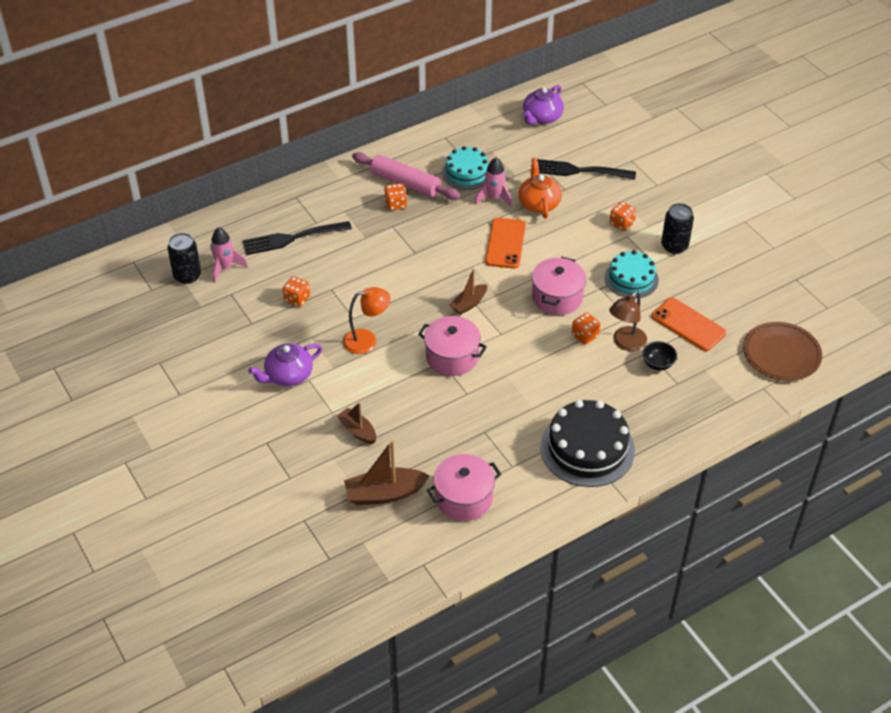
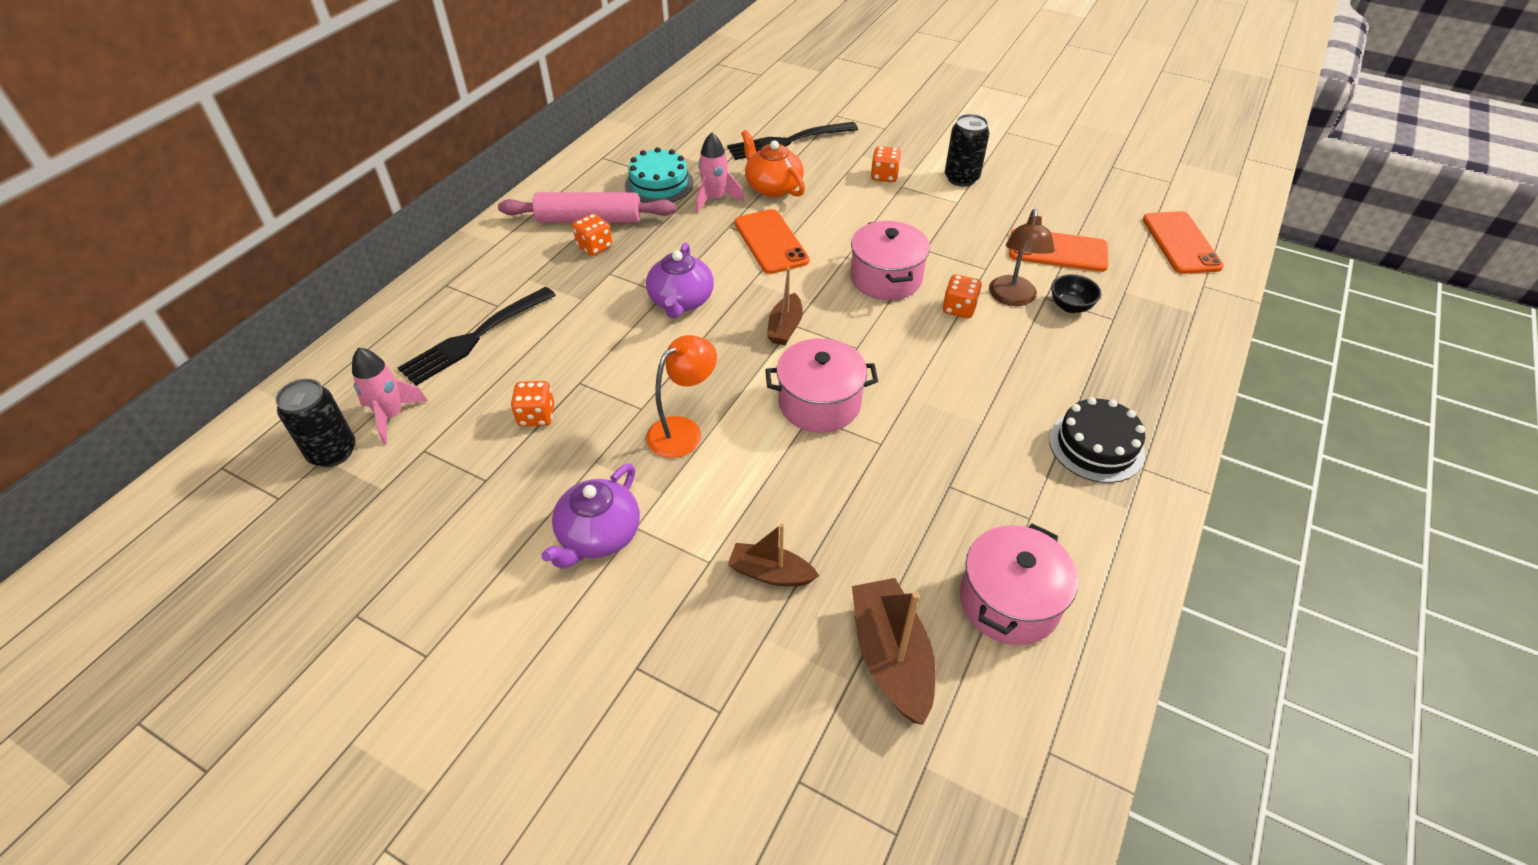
camera: 30 degrees left, 0 degrees up
brown boat [344,440,430,505] -> brown boat turned 120 degrees clockwise [852,578,936,725]
purple teapot [523,85,564,125] -> purple teapot moved to [646,243,714,318]
black cake [540,400,635,487] -> black cake [1049,397,1145,483], size x0.64
turquoise cake [605,250,659,298] -> none
brown plate [743,322,822,381] -> orange phone [1143,211,1224,274]

